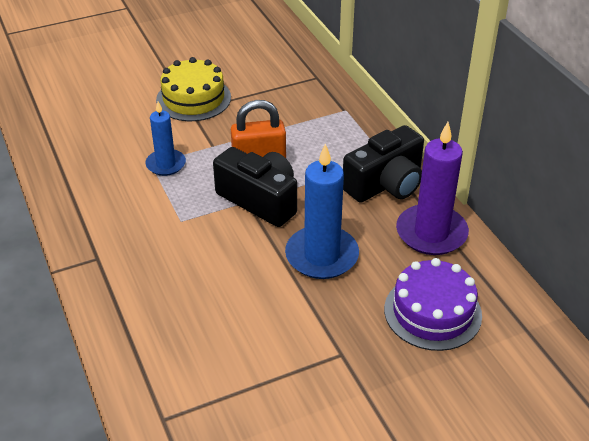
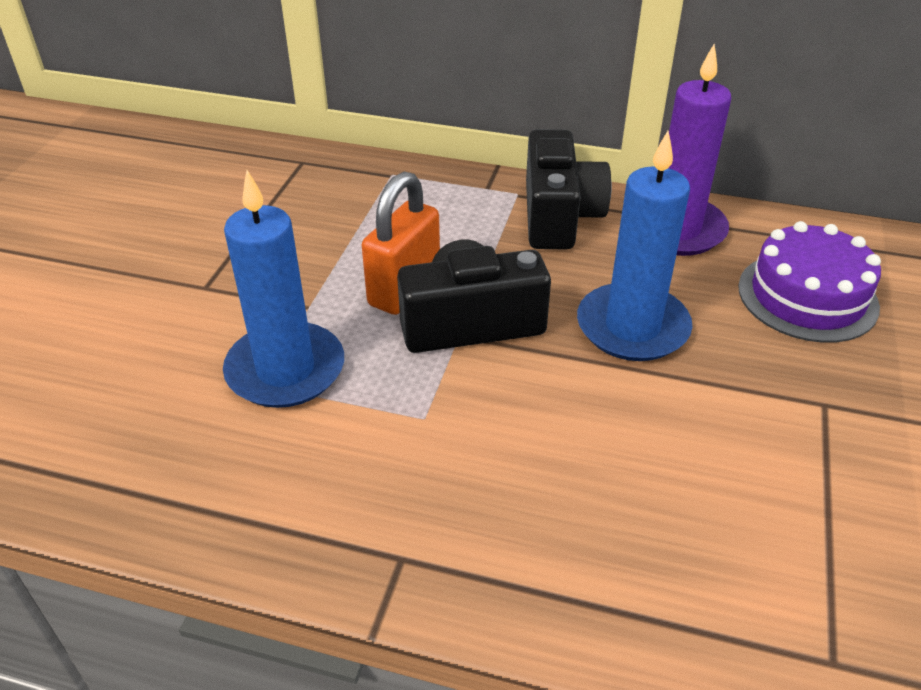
camera: 50 degrees left, 0 degrees up
blue candle [145,102,186,176] -> blue candle [223,170,344,408], size x1.64
yellow cake [156,57,231,121] -> none

